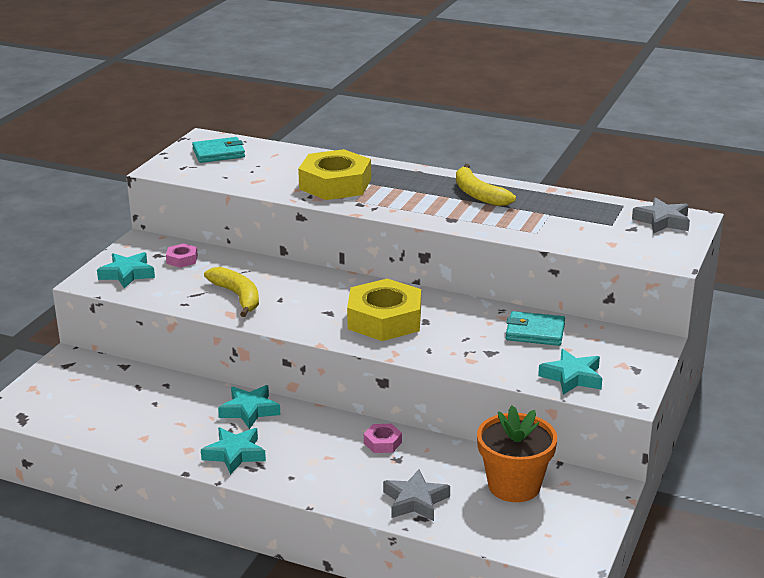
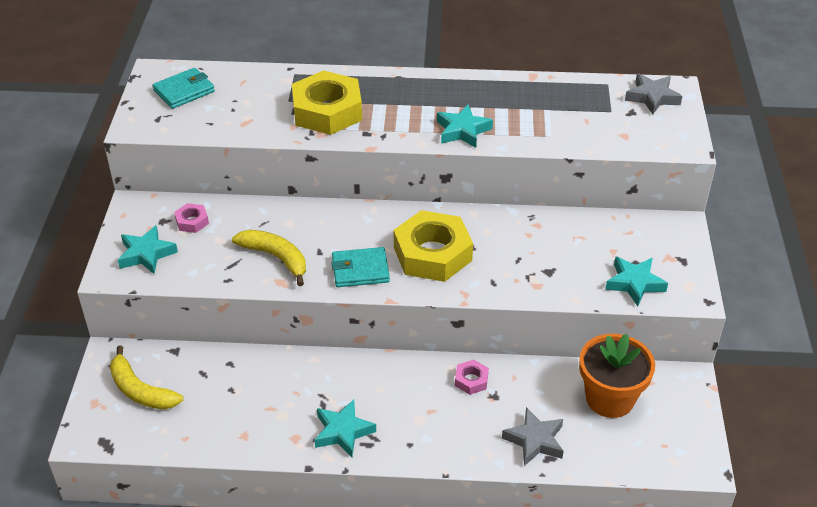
camera: 20 degrees left, 15 degrees up
turquoise star [218,385,280,429] -> turquoise star moved to [437,104,493,148]
yellow banana [456,164,516,206] -> yellow banana moved to [110,345,183,410]
turquoise wallet [506,311,565,346] -> turquoise wallet moved to [331,247,390,287]

